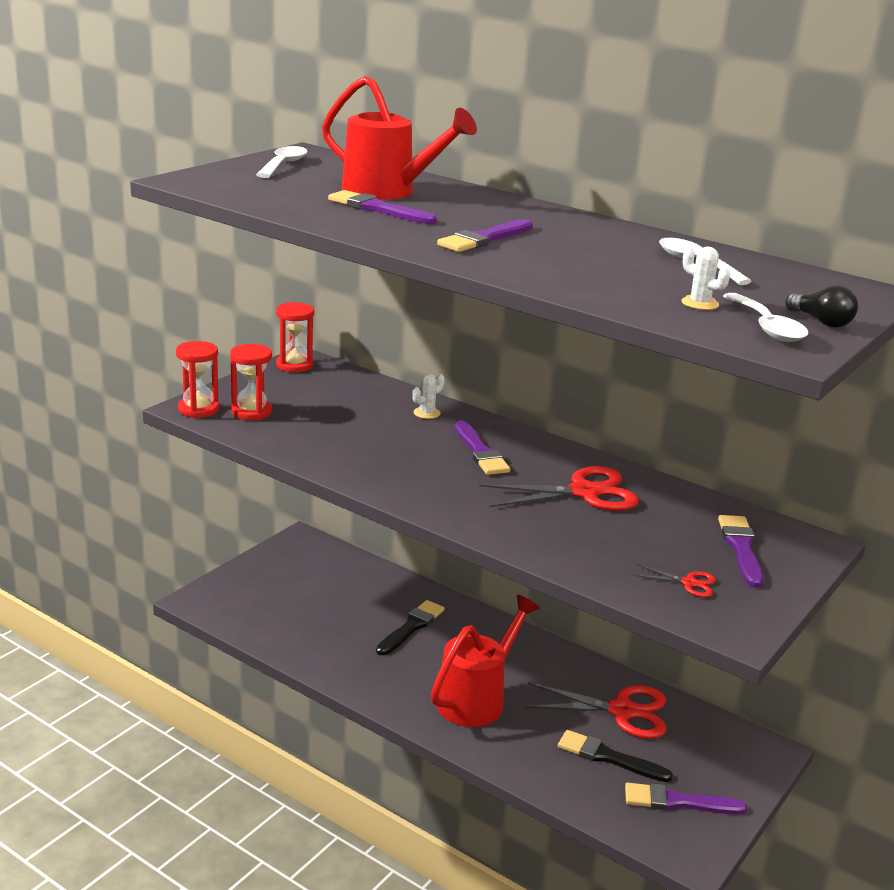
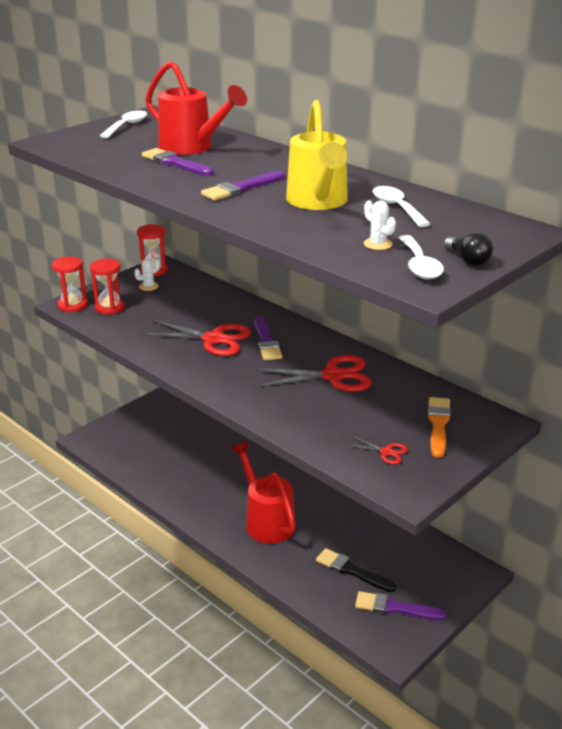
camera: 10 degrees right, 5 degrees up
black brush [376,600,445,655] -> none
white cactus [412,373,445,419] -> white cactus moved to [134,259,160,291]
red watering can [431,595,540,727] -> red watering can turned 75 degrees counterclockwise [231,441,296,544]
red scissors [525,682,667,739] -> red scissors moved to [141,320,251,356]
purple brush [718,515,764,588] -> orange brush [427,397,451,458]
none -> yellow watering can [286,100,348,210]

